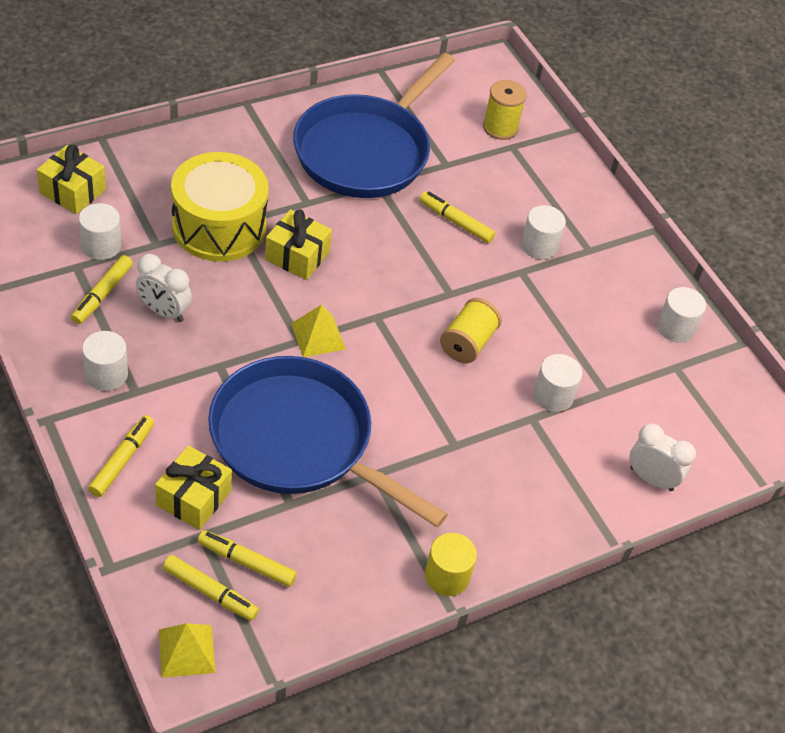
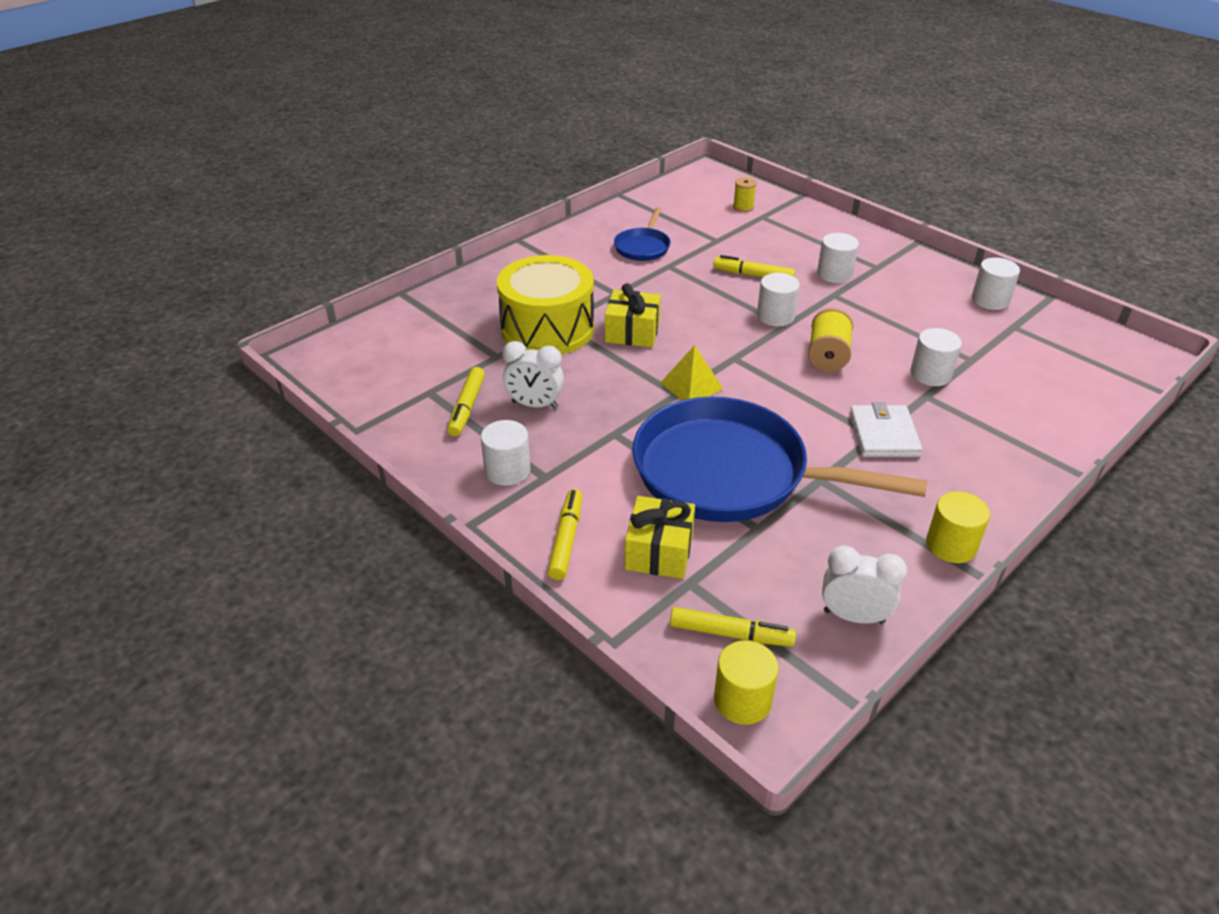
camera: 10 degrees left, 10 degrees down
yellow gift [37,145,106,214] -> none
white cylinder [79,203,121,260] -> white cylinder moved to [757,273,800,326]
yellow pyramid [159,623,215,678] -> yellow cylinder [714,641,779,725]
yellow marker [198,530,297,587] -> none
blue pan [293,53,455,198] -> blue pan [614,207,670,261], size x0.44
yellow spool [483,80,527,140] -> yellow spool [733,177,757,212], size x0.64
white clock [630,424,696,491] -> white clock moved to [822,546,908,624]
none -> white wallet [849,402,922,457]

